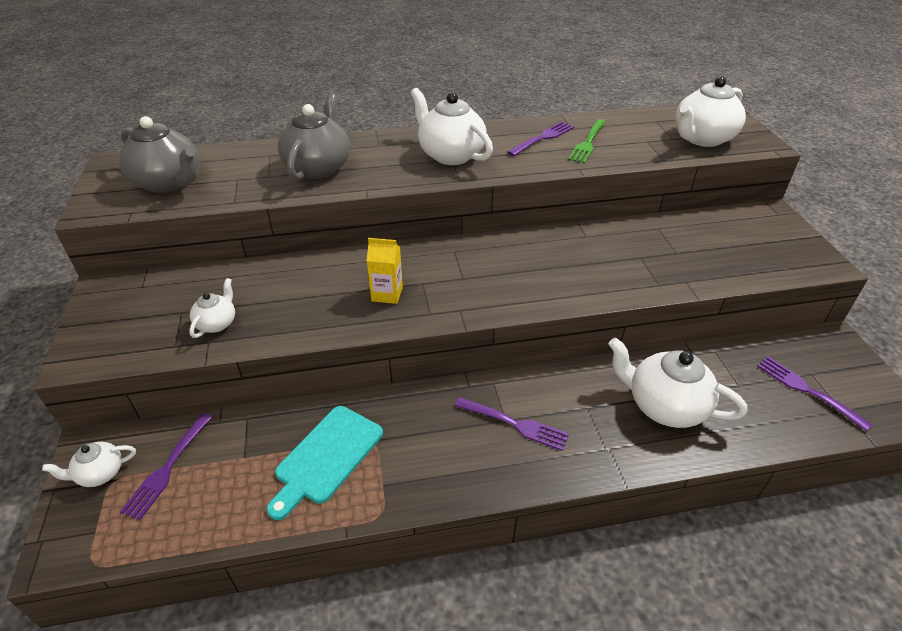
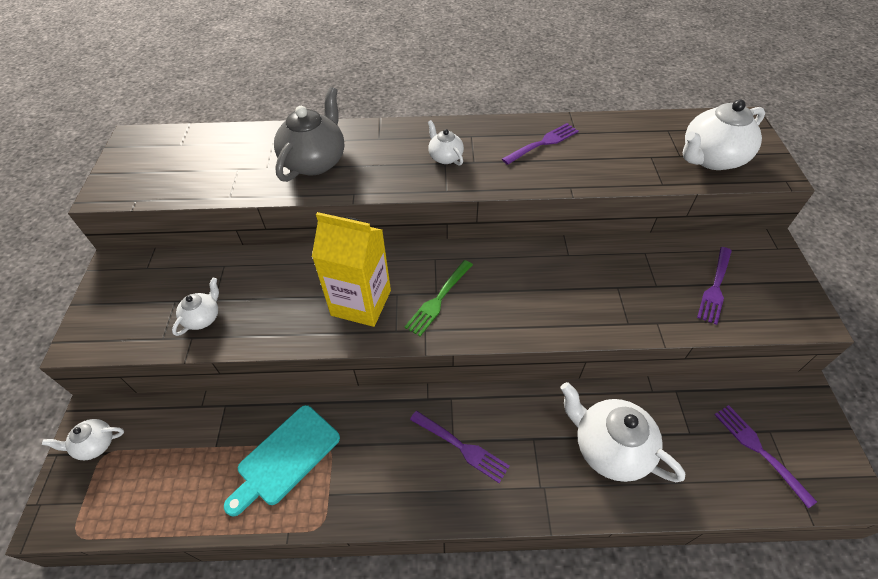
camera: 10 degrees right, 10 degrees up
grey teapot [119,116,199,193] -> none
purple fork [120,413,213,520] -> purple fork moved to [697,247,732,325]
yellow carton [367,238,403,304] -> yellow carton [312,212,391,327], size x1.87
white teapot [411,88,493,165] -> white teapot [428,120,464,166], size x0.52
green fork [568,119,606,163] -> green fork moved to [404,260,473,336]

